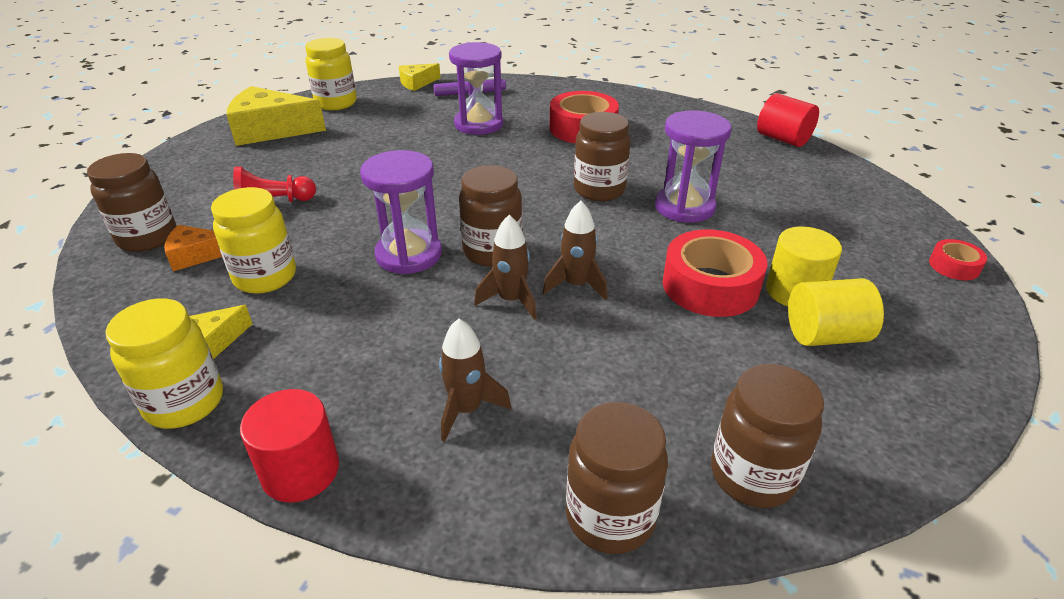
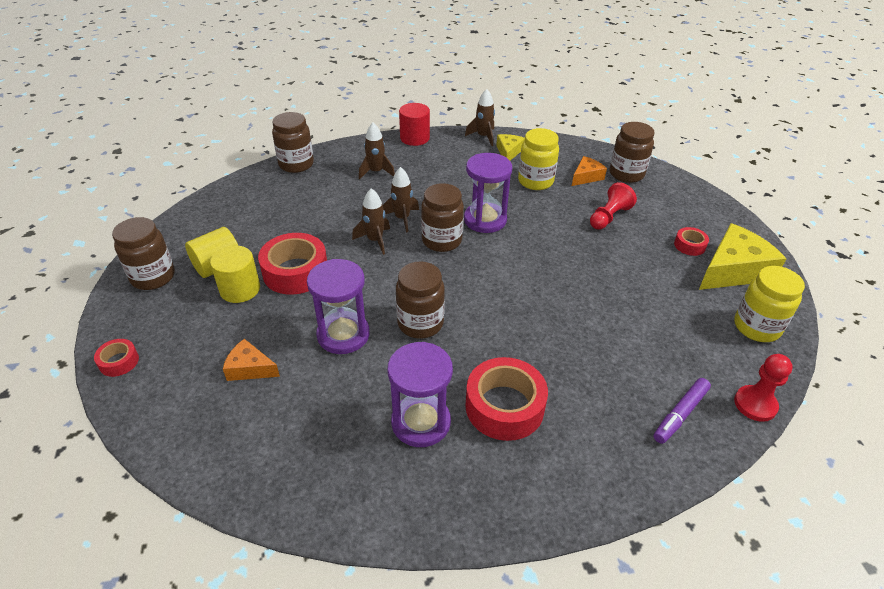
camera: 145 degrees right, 5 degrees up
yellow jar [106,299,223,429] -> brown rocket [465,89,495,146]
yellow cheese [399,63,441,91] -> red pawn [734,354,793,422]
purple hourglass [449,42,503,135] -> purple hourglass moved to [387,342,453,447]
brown jar [711,364,824,508] -> brown jar moved to [112,217,175,290]
red cylinder [757,93,819,147] -> none
none -> orange cheese [223,339,280,381]
none -> red tape [674,227,709,256]

